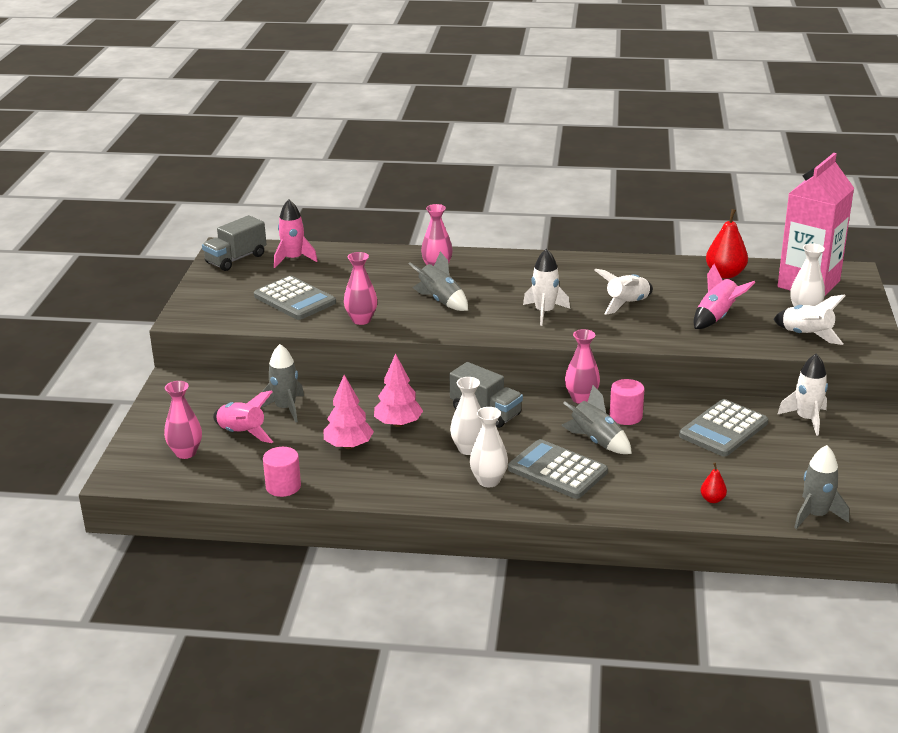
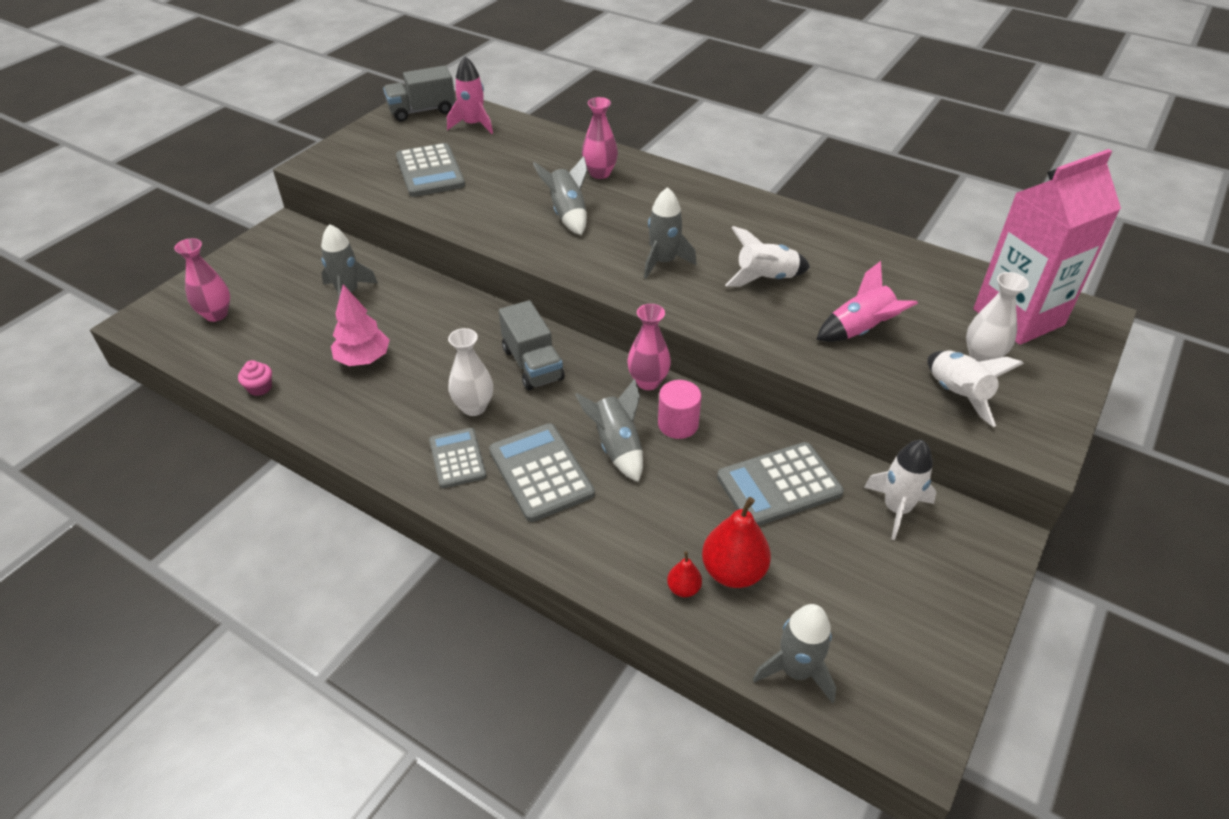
camera: 25 degrees right, 15 degrees up
pink rocket [213,391,273,443] -> none
pink cylinder [263,447,301,497] -> pink cupcake [238,360,272,396]
pink vase [344,252,377,325] -> none
pink tree [374,353,423,427] -> none
white vase [470,407,508,487] -> grey calculator [429,428,487,488]
white rocket [523,249,570,326] -> grey rocket [644,187,696,278]
red pear [706,209,748,279] -> red pear moved to [702,497,771,588]

